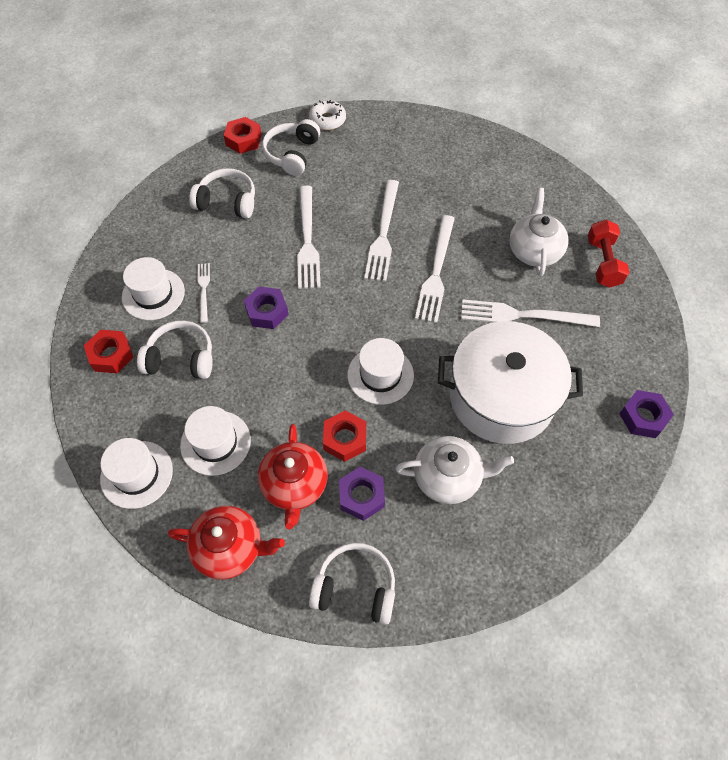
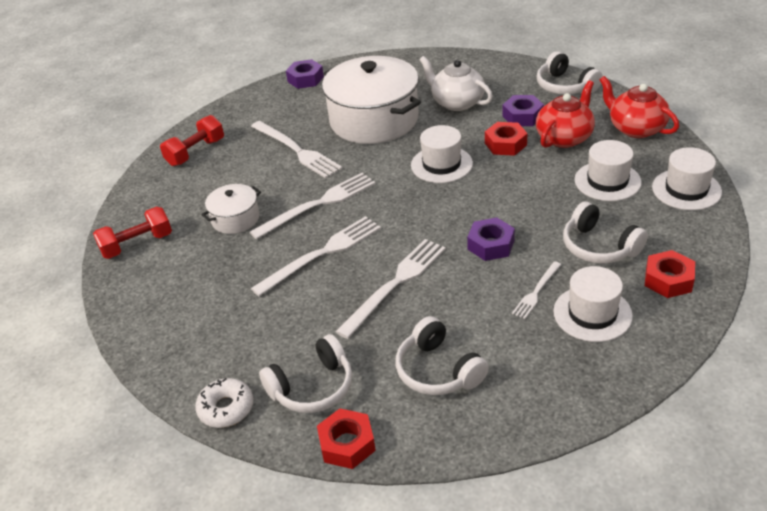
camera: 135 degrees left, 20 degrees down
white teapot [509,188,569,277] -> none
none -> red dumbbell [93,207,172,259]
none -> white pot [201,184,261,234]

